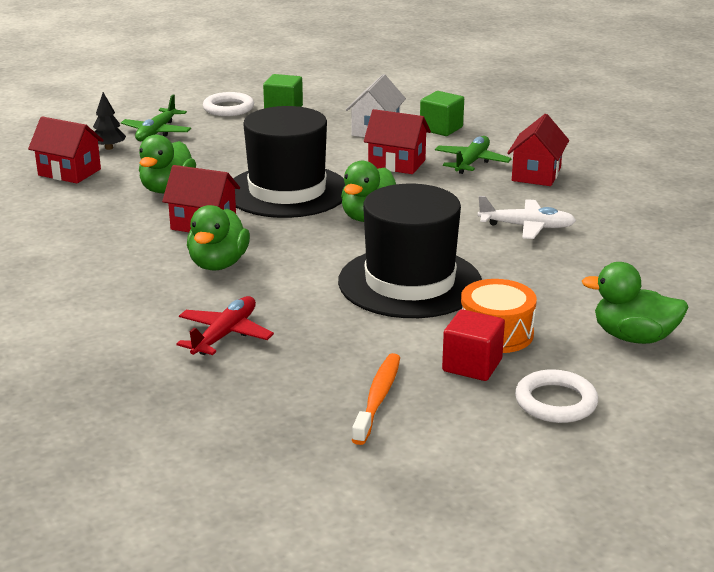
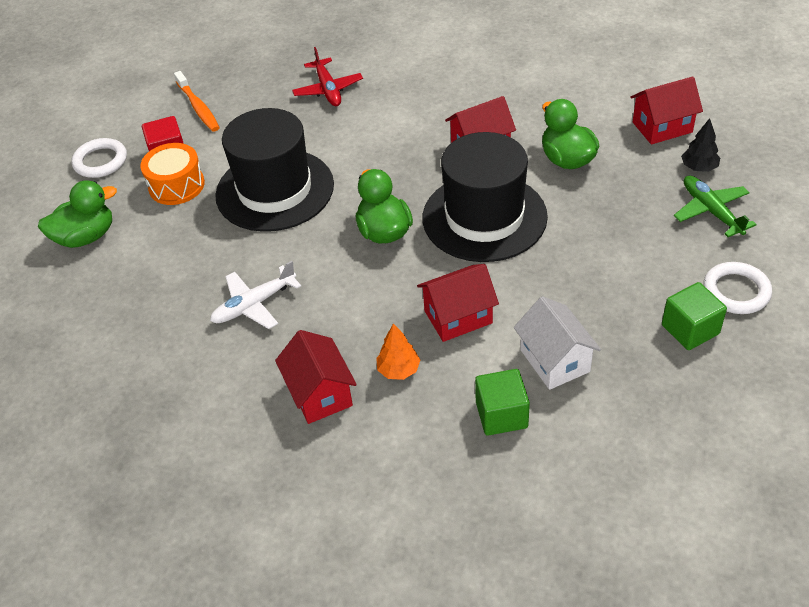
camera: 140 degrees right, 20 degrees up
green duck [187,205,250,270] -> none
green plane [435,136,512,174] -> orange tree [376,323,420,380]

